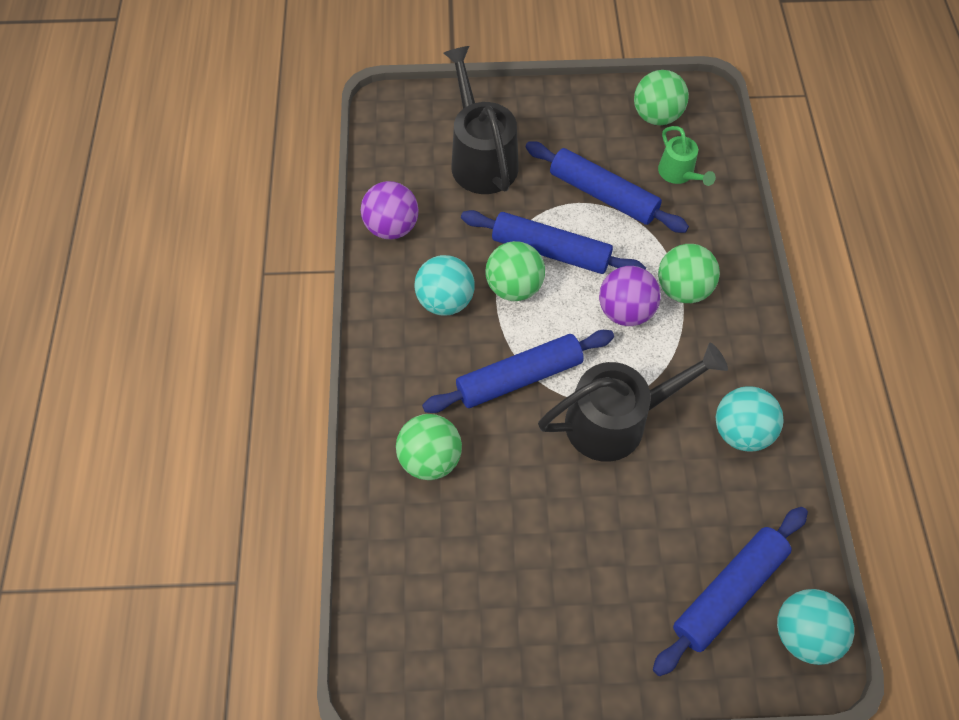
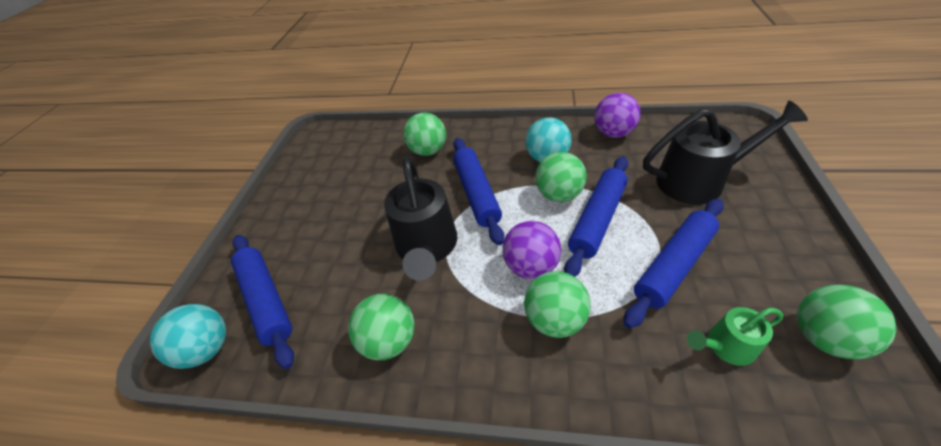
camera: 105 degrees right, 15 degrees down
turquoise ball [716,386,784,451] -> green ball [348,294,415,360]

